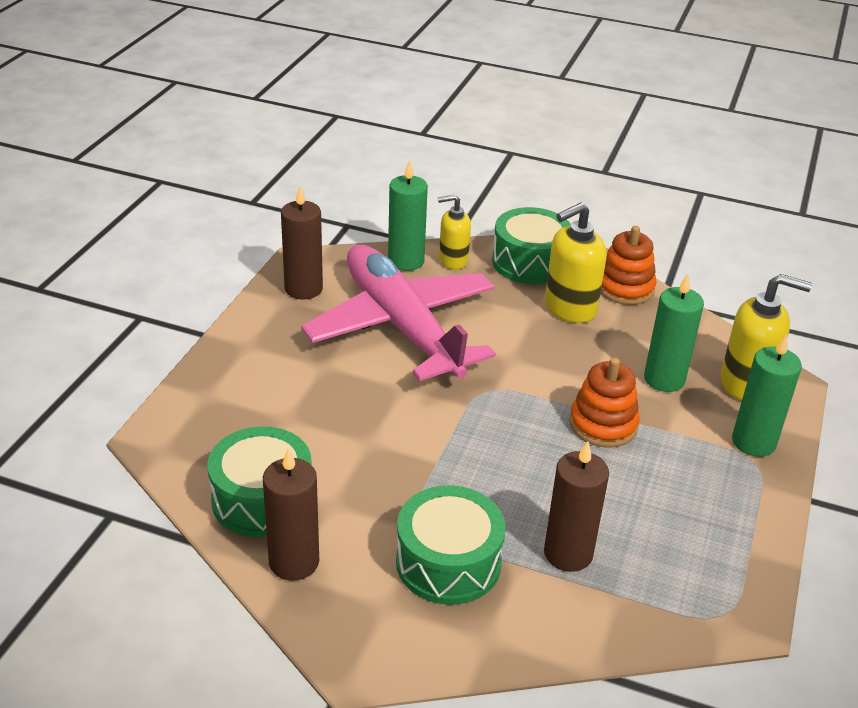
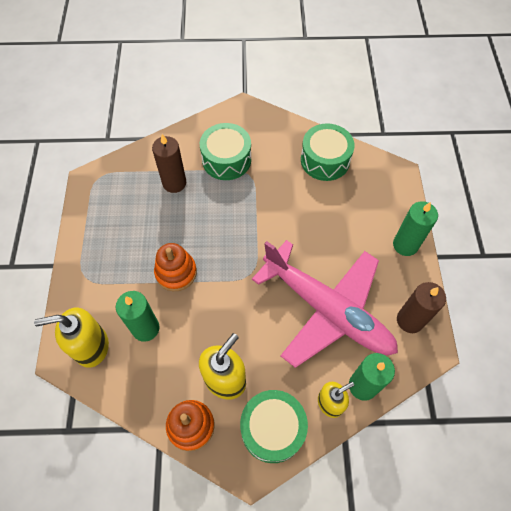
camera: 160 degrees right, 25 degrees up
brown candle [263,448,319,581] -> none
green candle [732,334,802,457] -> green candle moved to [393,201,438,256]

